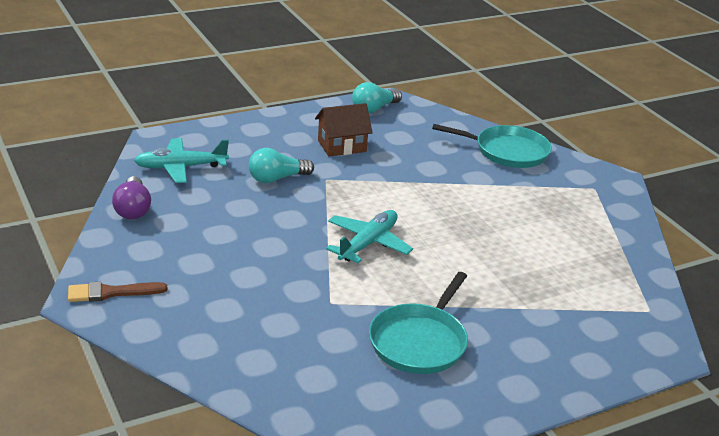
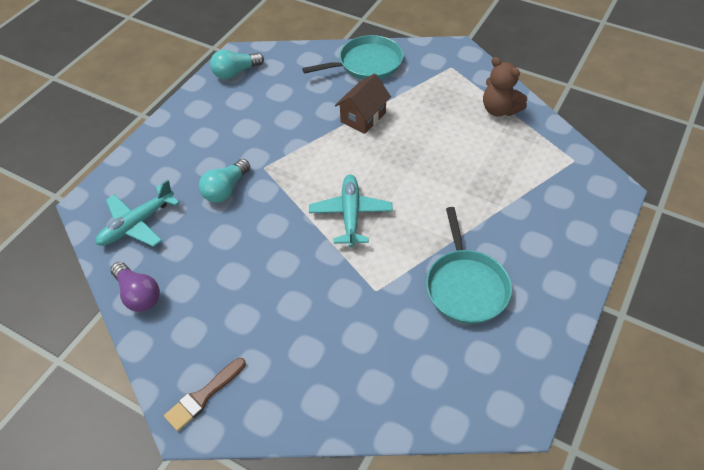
camera: 30 degrees left, 20 degrees up
brown house [315,103,373,156] -> brown house moved to [335,73,391,134]
turquoise light bulb [352,82,402,114] -> turquoise light bulb turned 45 degrees clockwise [210,50,264,79]
none -> brown teddy bear [483,57,527,116]

